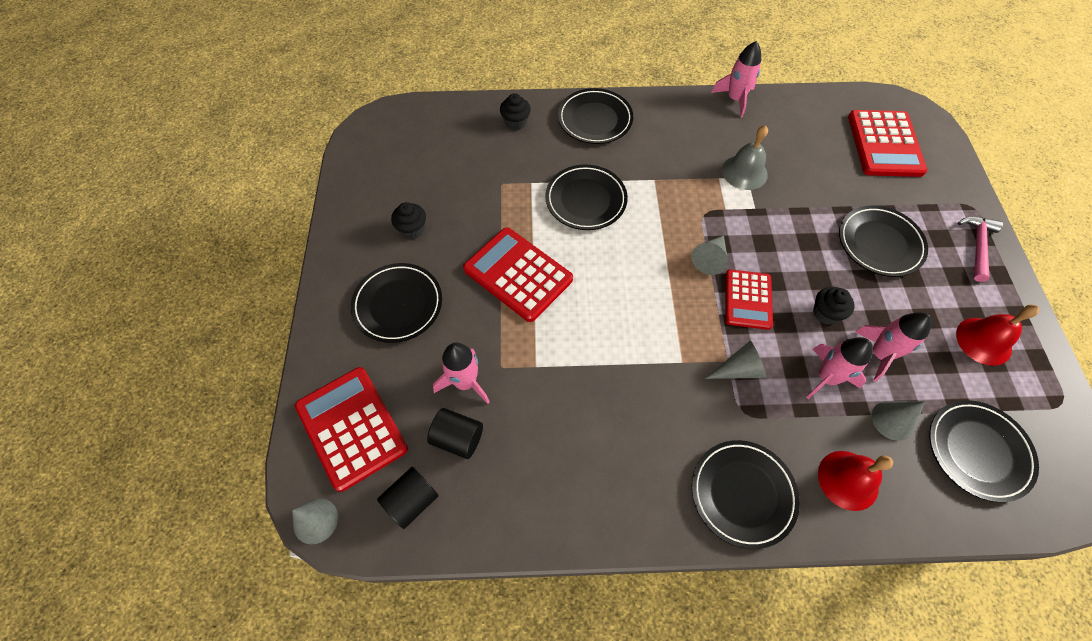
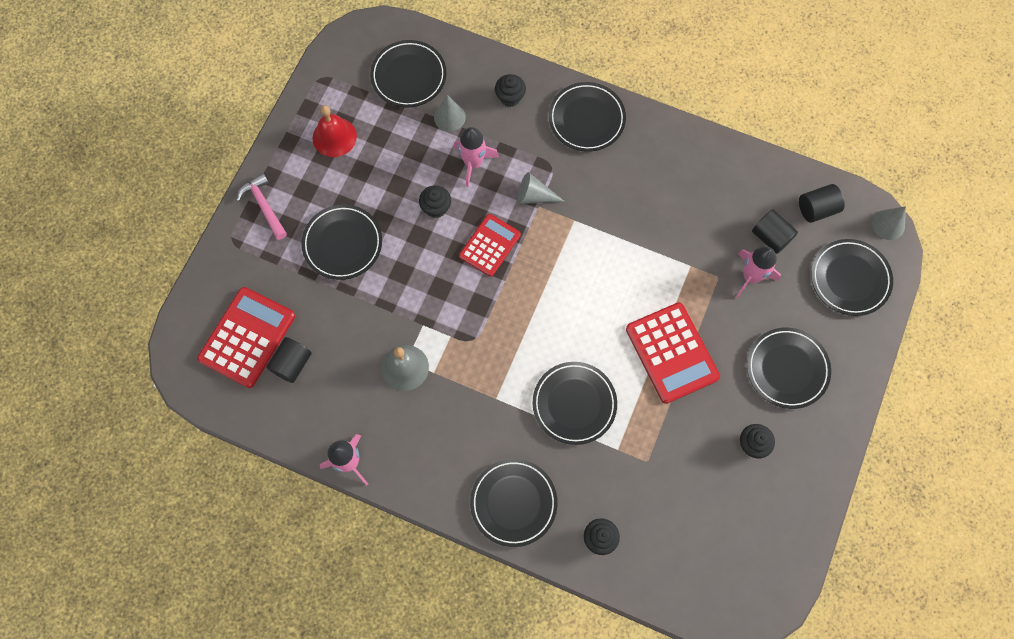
camera: 155 degrees left, 10 degrees up
red calculator [295,367,408,492] -> black plate [811,239,893,316]
grey cone [691,236,728,275] -> none
red bell [818,451,893,511] -> black cupcake [495,74,526,107]
pink rocket [855,312,932,382] -> none
pink hammer [958,216,1003,282] -> pink hammer turned 105 degrees clockwise [236,173,287,240]
none -> black cylinder [266,337,312,383]

